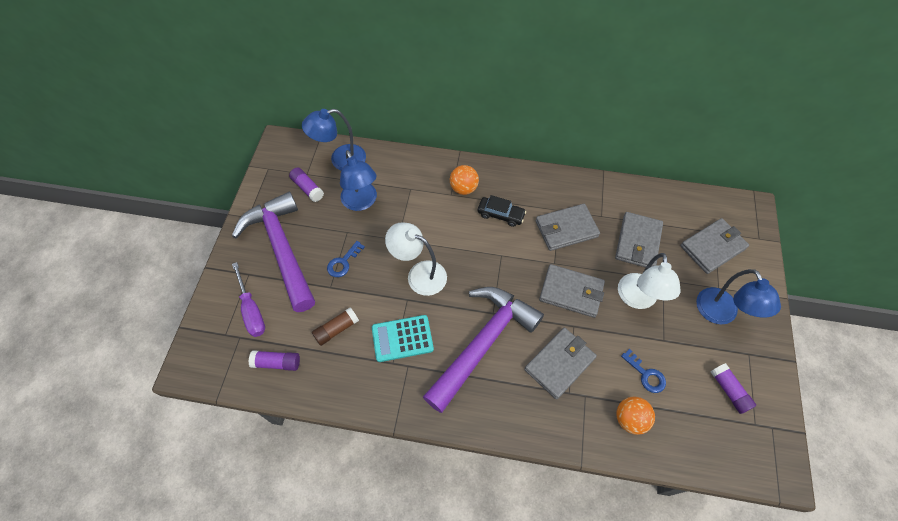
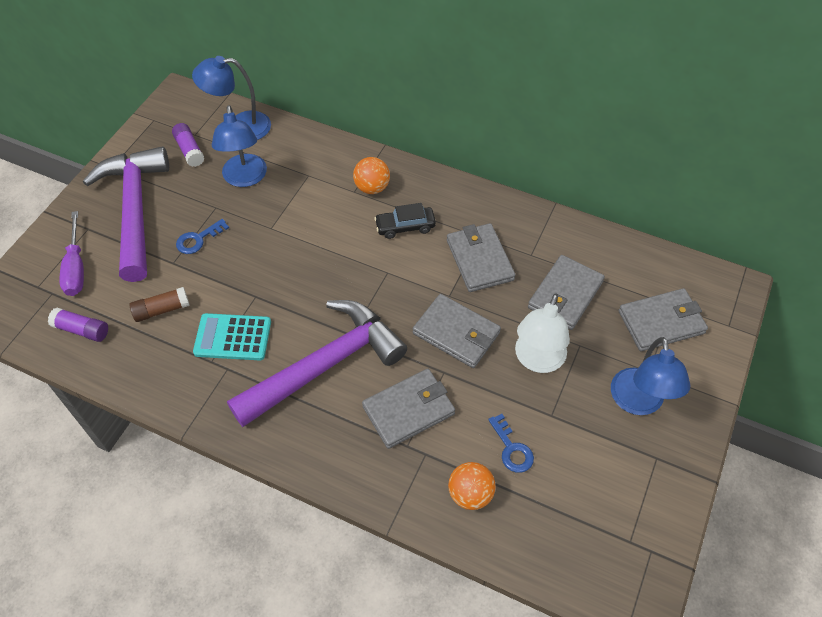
camera: 15 degrees right, 5 degrees down
white lamp [385,222,447,296] -> none
black car [478,195,526,227] -> black car turned 135 degrees clockwise [374,203,436,239]
grey wallet [535,204,600,251] -> grey wallet turned 75 degrees clockwise [447,223,516,292]
purple glue stick [710,363,756,414] -> none

